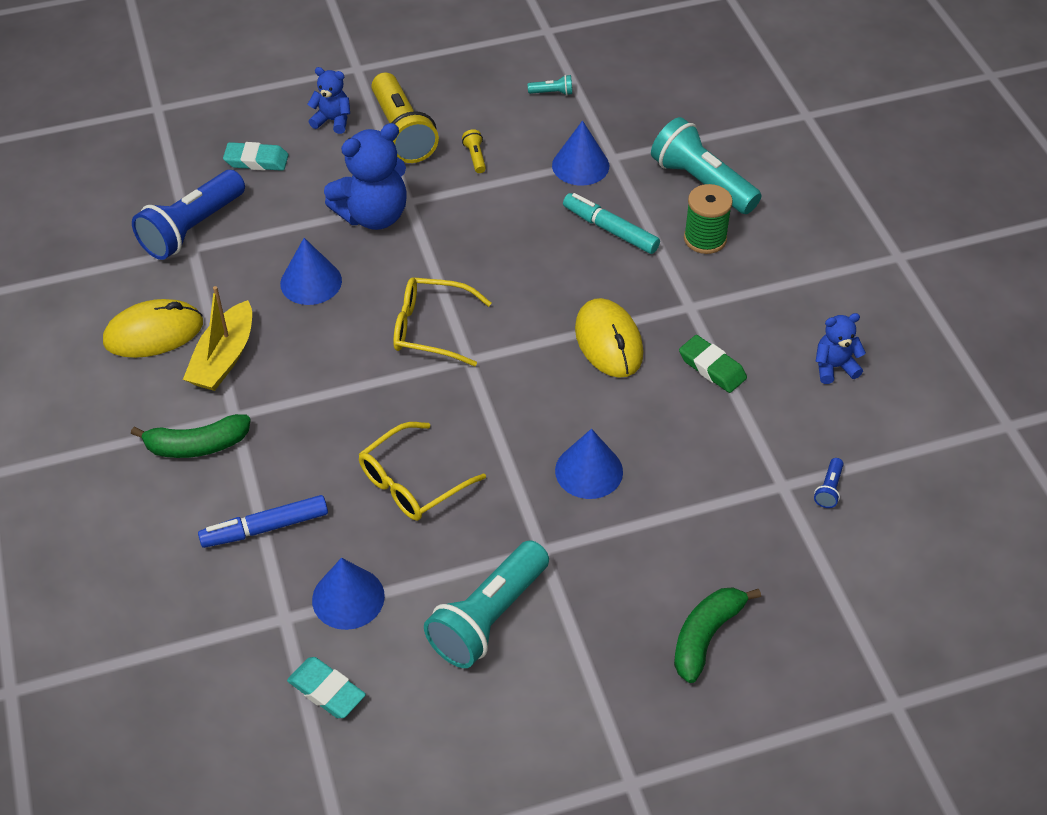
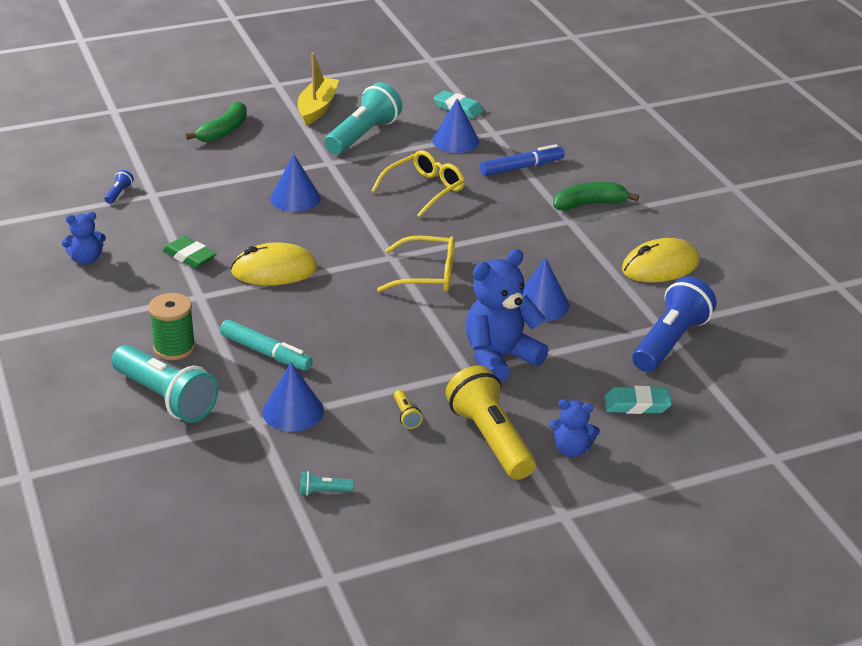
camera: 175 degrees right, 15 degrees down
yellow boat [183,286,252,391] -> yellow boat moved to [298,53,339,126]
yellow mouse [575,298,643,378] -> yellow mouse turned 75 degrees counterclockwise [231,242,318,285]

